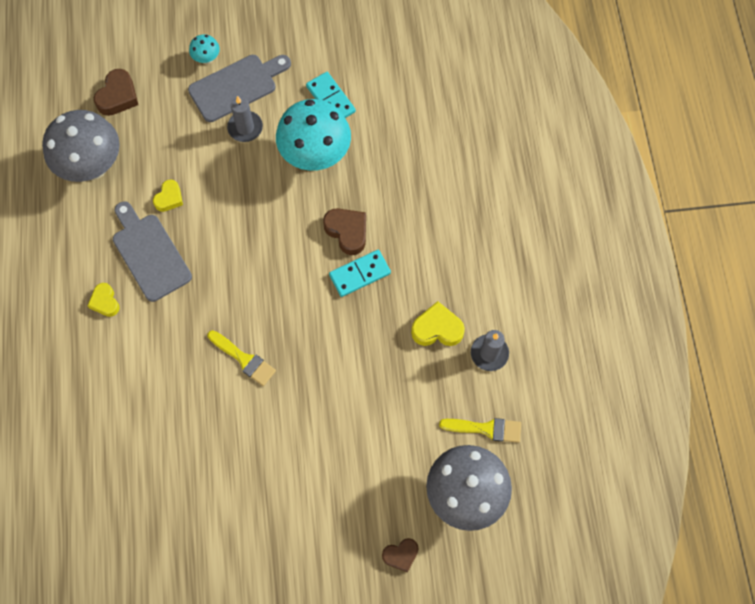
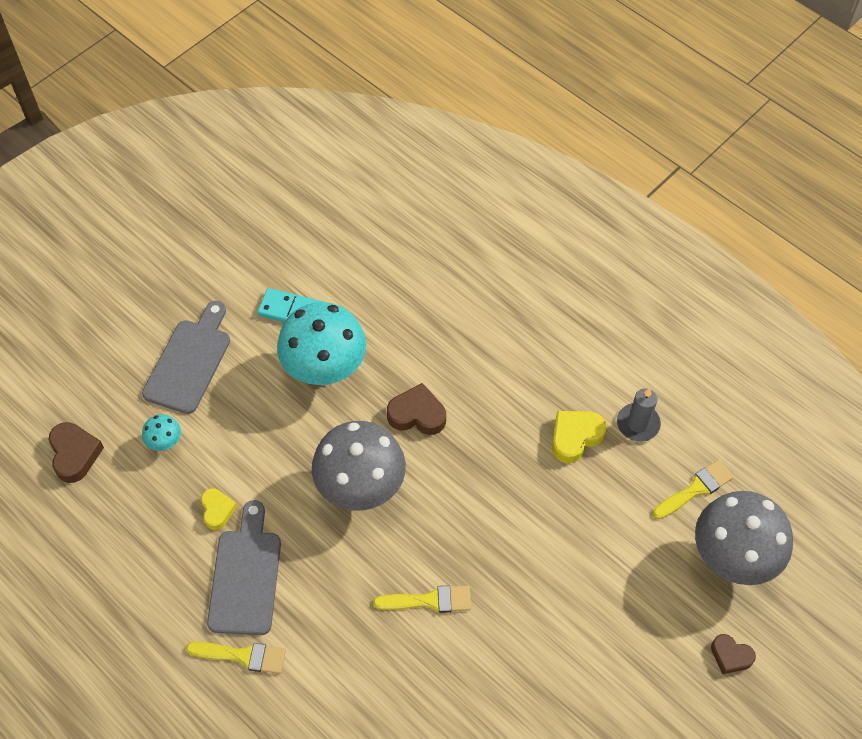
camera: 40 degrees left, 10 degrees down
grey mushroom [42,110,120,182] -> grey mushroom moved to [312,421,406,511]
yellow heart [87,283,120,317] -> yellow brush [186,642,286,674]
grey cutting board [113,201,192,302] -> grey cutting board turned 75 degrees clockwise [207,500,281,635]
turquoise mushroom [189,34,220,64] -> turquoise mushroom moved to [142,414,181,451]
grey candle [227,96,263,142] -> none
turquoise domino [329,250,391,297] -> none
brown heart [382,538,418,573] -> brown heart turned 90 degrees clockwise [711,634,756,674]

